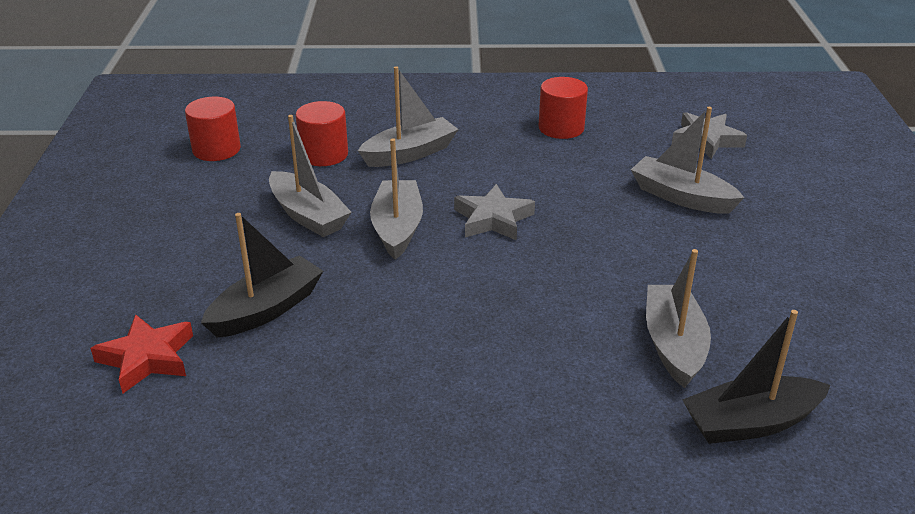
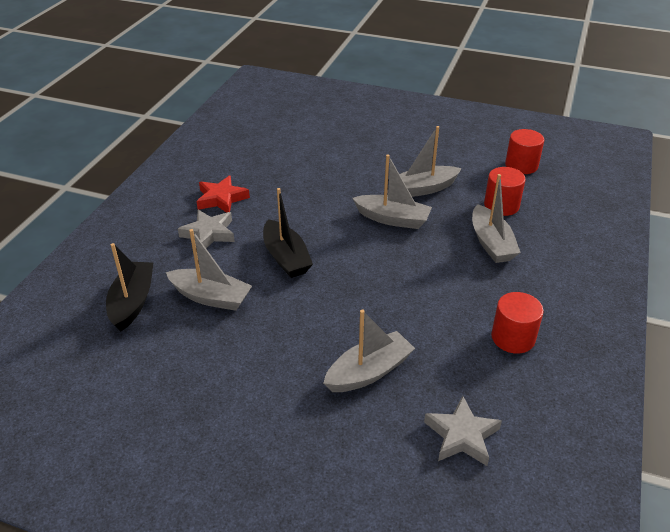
camera: 110 degrees right, 5 degrees up
red star [90,314,193,393] -> red star moved to [196,175,250,213]
black boat [201,213,323,337] -> black boat moved to [263,188,313,278]
grey star [454,184,535,241] -> grey star moved to [178,210,235,248]

